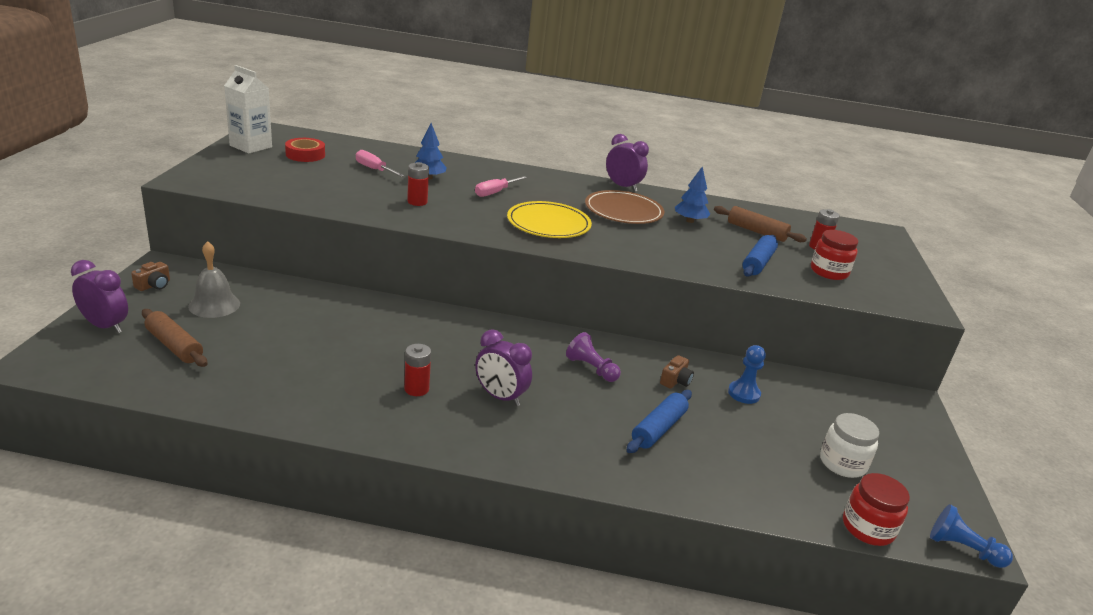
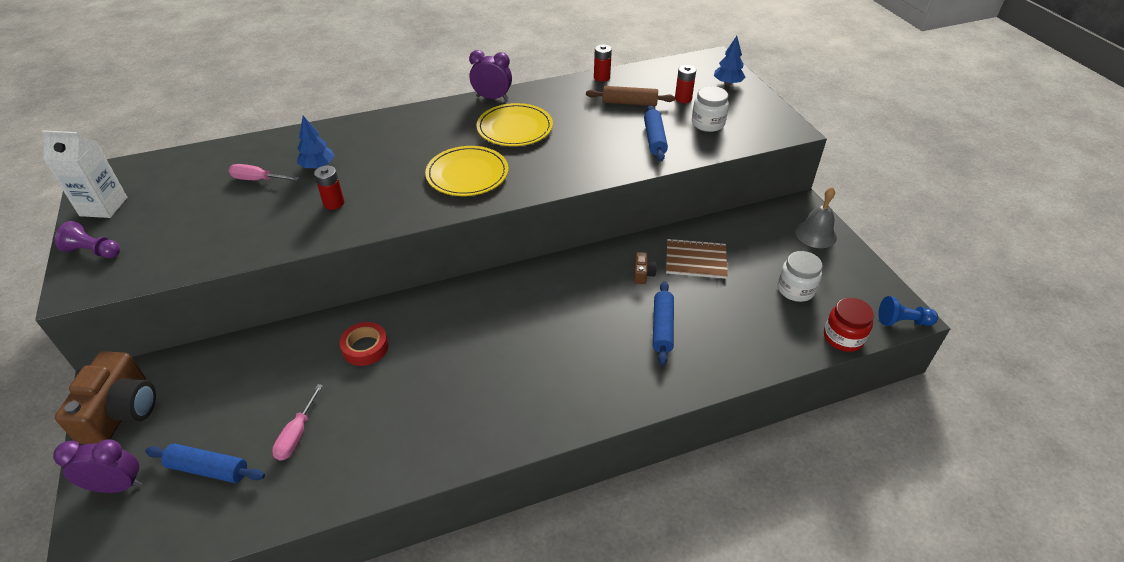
camera: 25 degrees left, 15 degrees up
brown camera [131,262,170,291] -> brown camera [55,351,156,444], size x2.29
brown rolling pin [142,309,208,367] -> blue rolling pin [145,444,265,483]
grey bell [188,241,240,318] -> grey bell moved to [795,187,837,248]
red tape [285,138,325,162] -> red tape moved to [339,322,389,366]
red battery [404,344,431,396] -> red battery moved to [594,45,612,82]
pink screwdriver [475,176,527,197] -> pink screwdriver moved to [272,384,323,460]
purple clock [475,329,532,406] -> none
purple pawn [566,332,621,382] -> purple pawn moved to [55,221,120,258]
brown plate [585,190,664,224] -> yellow plate [477,103,553,146]
blue tree [675,166,710,223] -> blue tree moved to [714,36,746,85]
blue pawn [728,345,766,404] -> brown notebook [666,238,728,279]
red jar [811,230,858,280] -> white jar [692,86,729,132]

